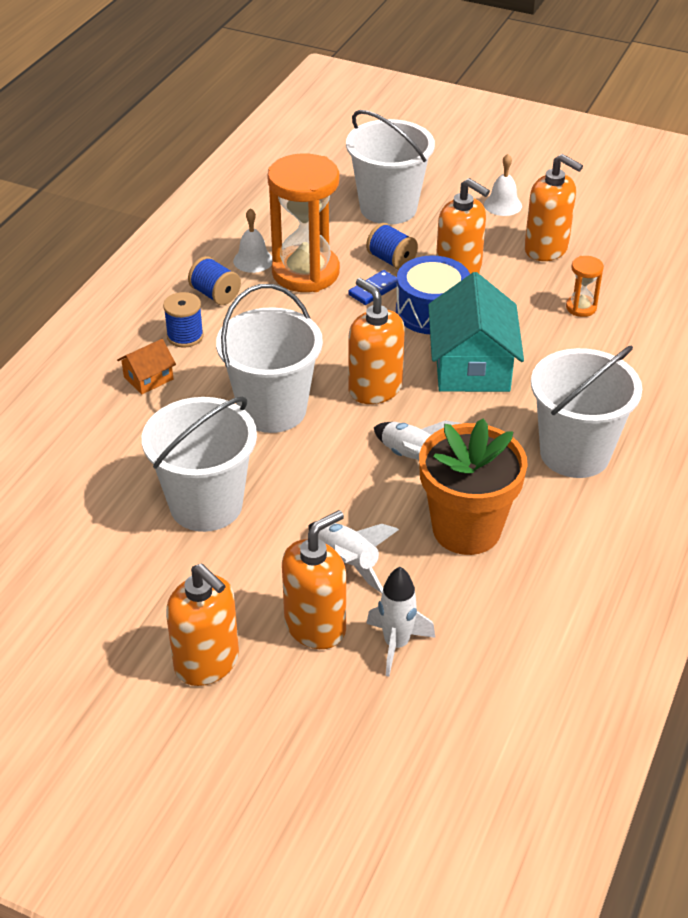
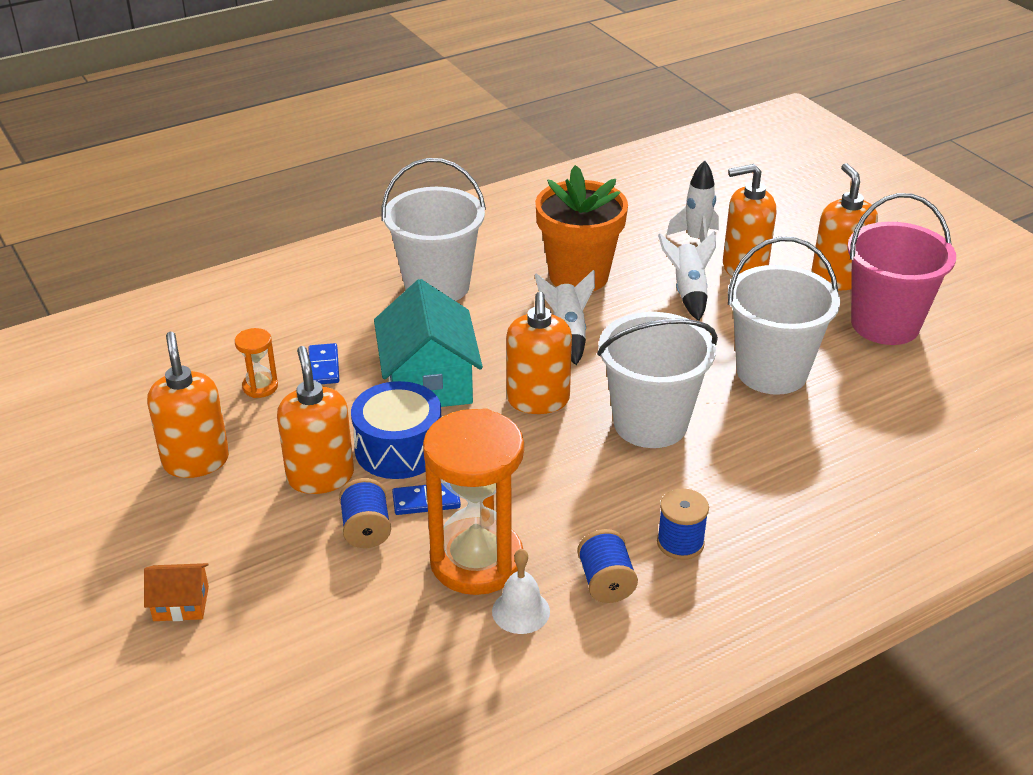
camera: 145 degrees left, 5 degrees down
orange house [117,339,176,394] -> orange house moved to [144,563,209,621]
white bucket [346,110,435,225] -> none
turquoise house [428,272,524,392] -> turquoise house turned 45 degrees counterclockwise [374,279,483,407]
white bell [484,154,522,216] -> none
none -> blue domino [308,343,339,384]
none -> pink bucket [847,193,956,345]

